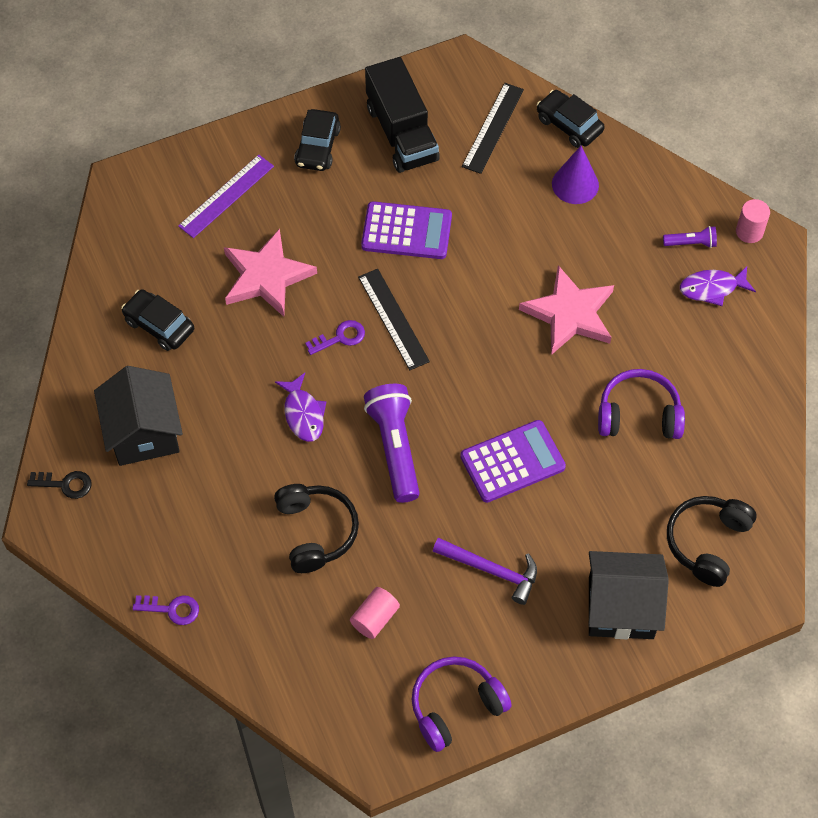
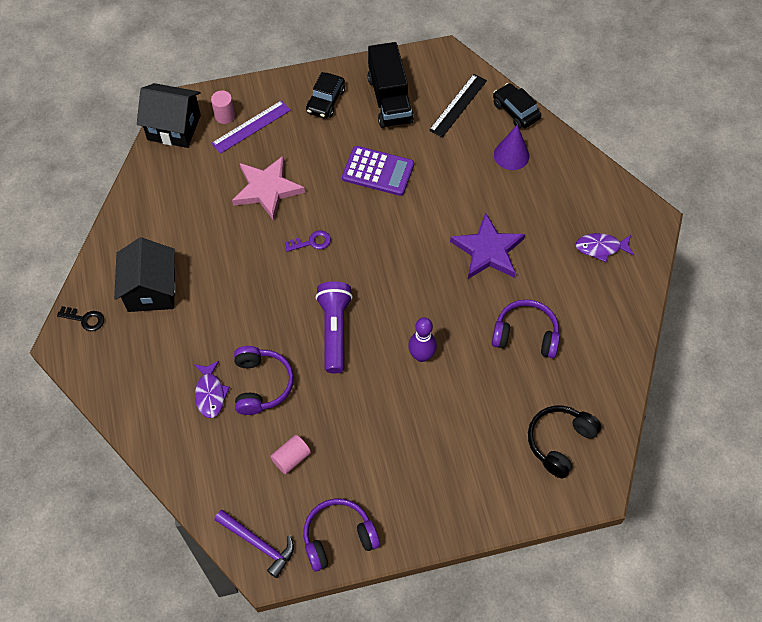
camera: 10 degrees right, 0 degrees up
black car [121,289,194,351] -> none
purple key [132,595,199,625] -> none
black headphones [274,484,359,573] -> purple headphones [234,346,294,415]
purple fish [275,373,327,442] -> purple fish moved to [194,361,230,418]
black ruler [358,269,430,370] -> none
purple hammer [433,538,537,605] -> purple hammer moved to [215,510,294,578]
purple calculator [460,420,566,503] -> purple bowling pin [408,318,437,362]
pink star [519,265,614,355] -> purple star [450,213,525,279]
black house [588,551,669,639] -> black house moved to [137,83,201,148]
purple flashlight [663,226,717,248] -> none
pink cylinder [736,199,770,243] -> pink cylinder moved to [211,90,235,124]

